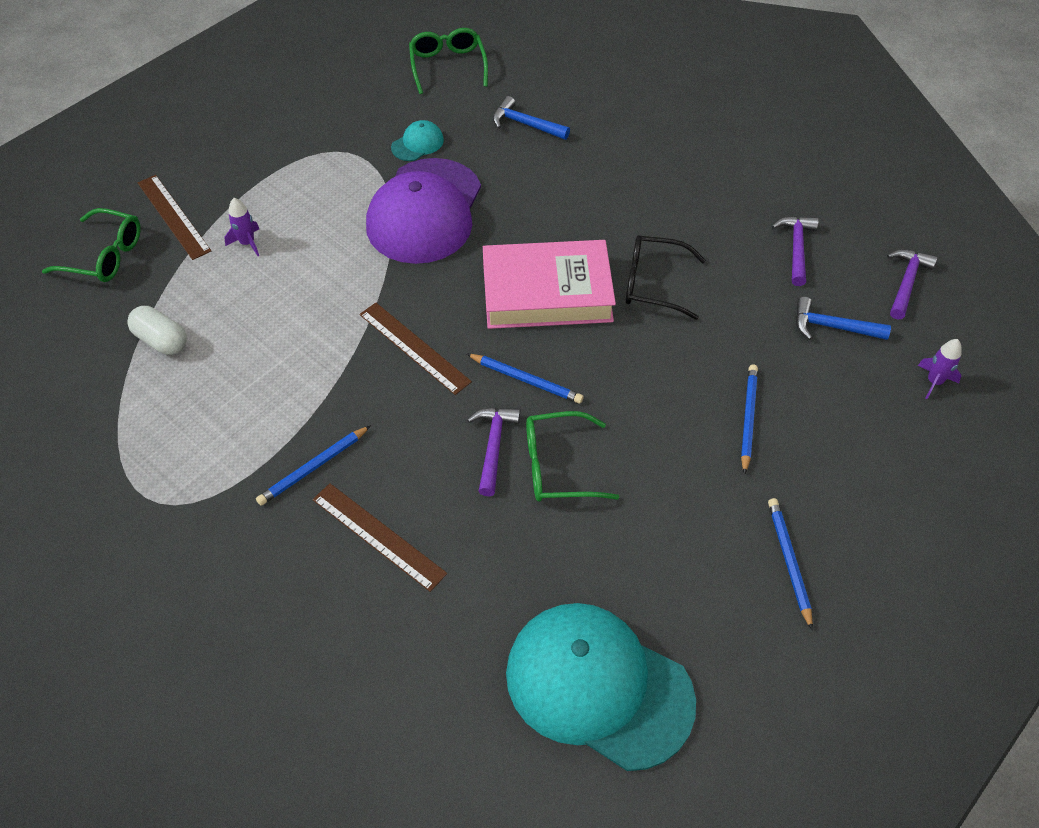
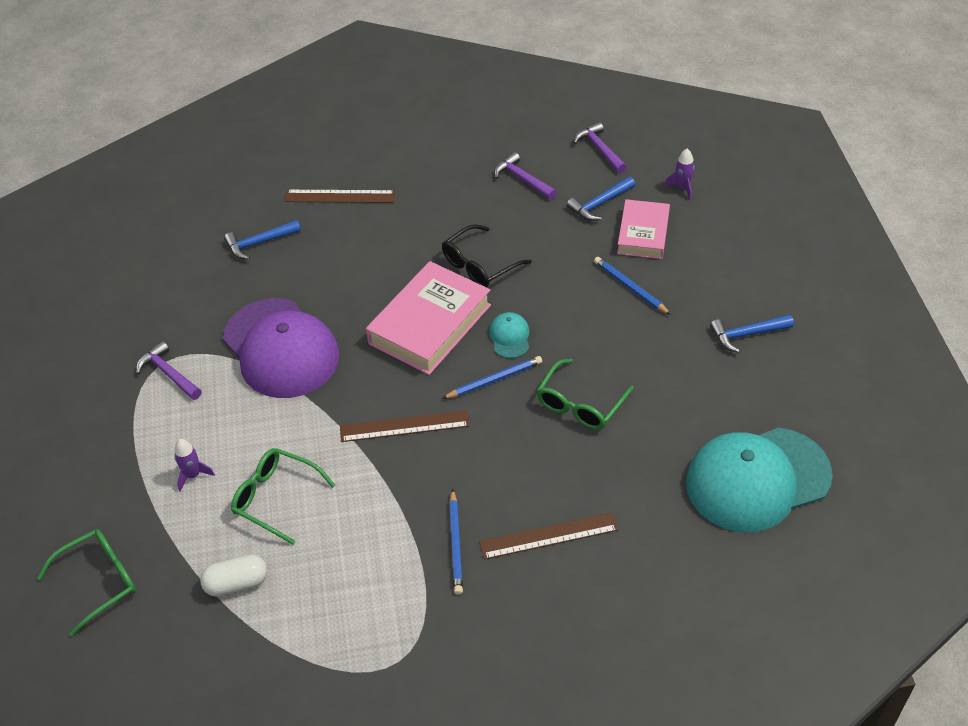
camera: 50 degrees left, 5 degrees down
brown ruler [138,175,211,260] -> brown ruler moved to [284,190,395,203]
turquoise cap [391,120,444,161] -> turquoise cap moved to [489,312,529,358]
green glasses [409,28,488,94] -> green glasses moved to [231,448,335,545]
purple hammer [467,408,520,496] -> purple hammer moved to [136,341,202,400]
blue pencil [768,498,813,630] -> blue hammer [710,315,794,353]
none -> pink book [617,199,670,259]

